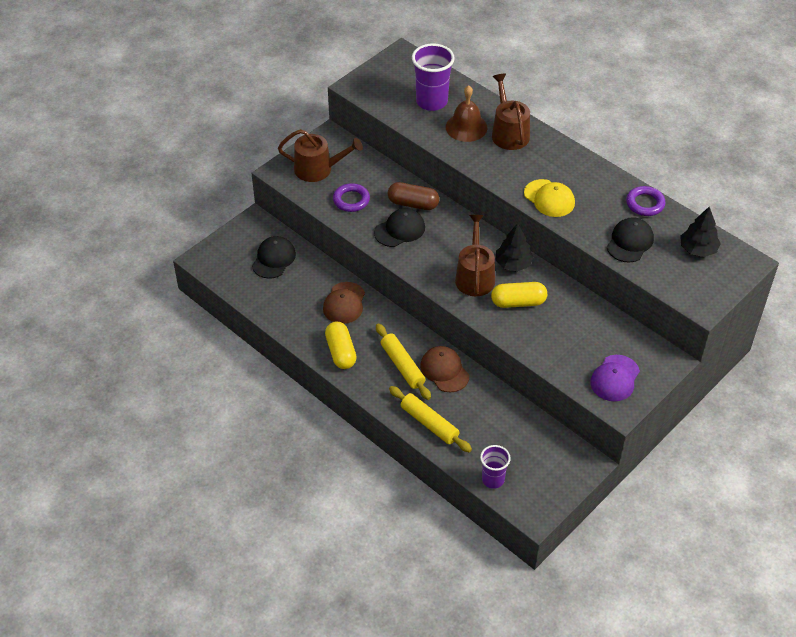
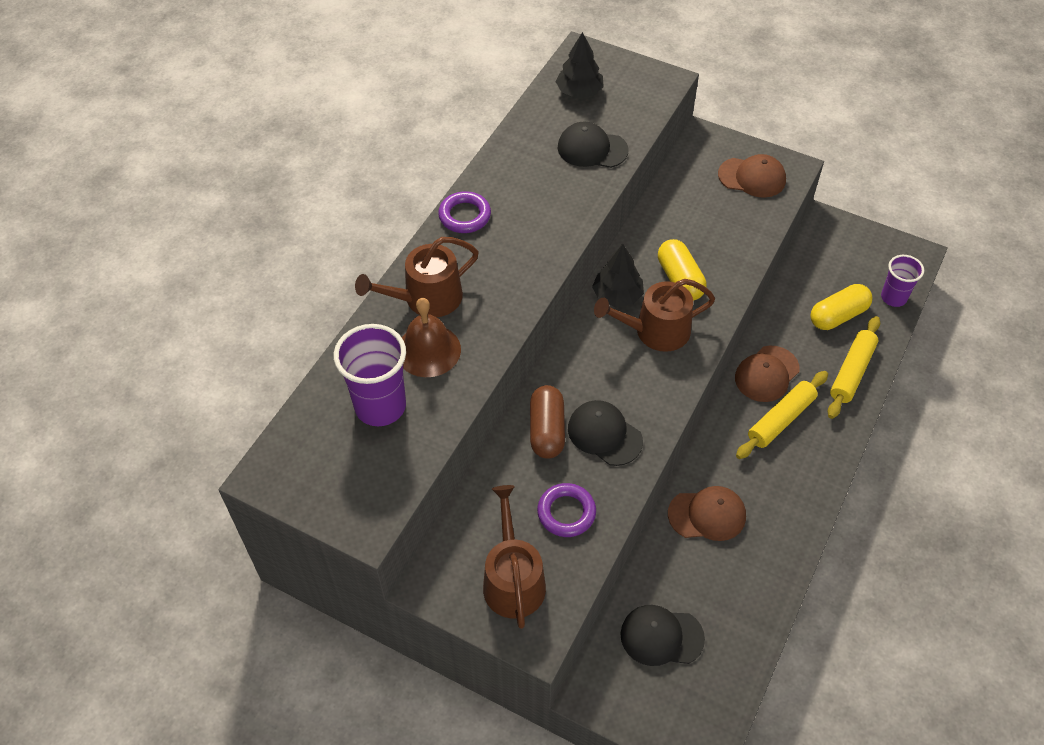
camera: 105 degrees left, 5 degrees up
yellow capsule [325,321,357,369] -> yellow capsule moved to [810,284,872,330]
yellow cap [524,179,575,217] -> none
purple cap [590,355,640,401] -> brown cap [718,154,786,198]
purple ring [626,186,665,216] -> purple ring moved to [438,191,491,233]

